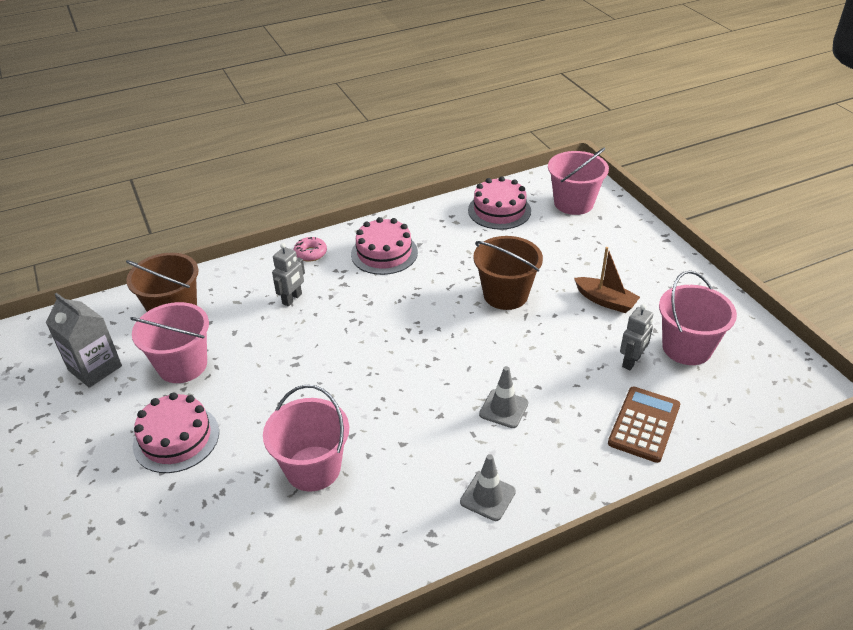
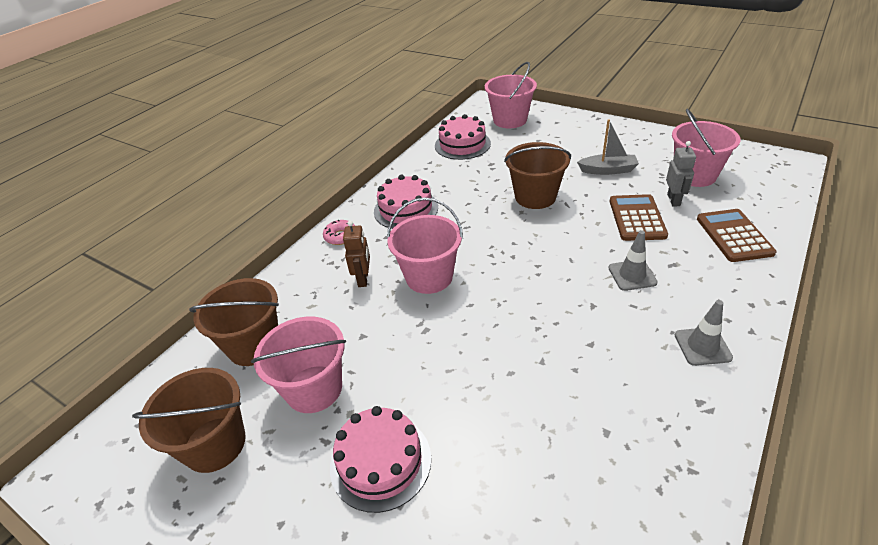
camera: 30 degrees left, 0 degrees up
grey carton [46,293,122,388] -> brown bucket [132,368,246,473]
pink bucket [263,385,349,491] -> pink bucket moved to [387,197,463,294]
grey robot [272,243,305,306] -> brown robot [343,221,370,287]
brown boat [574,247,640,313] -> grey boat [577,119,639,175]
none -> brown calculator [610,194,668,241]

